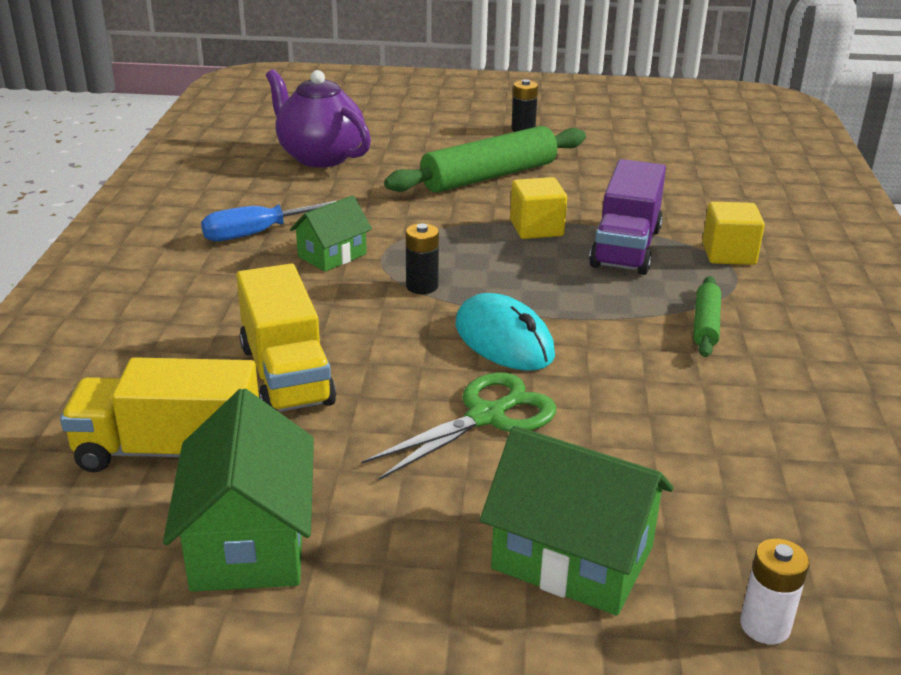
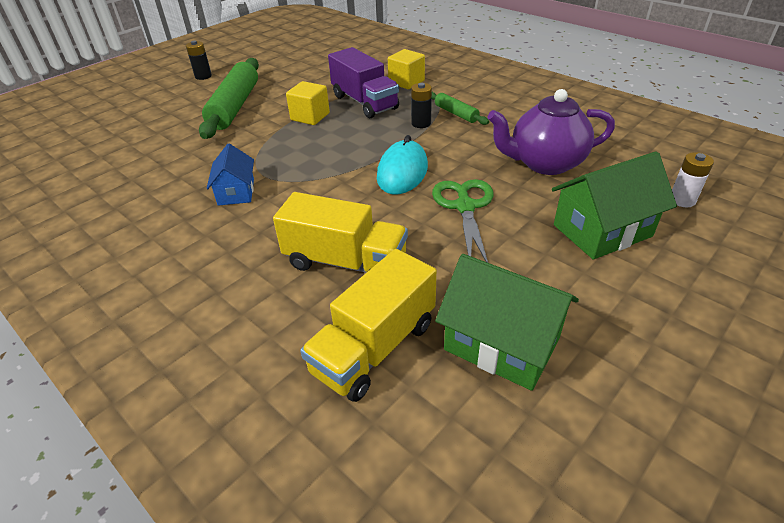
camera: 50 degrees left, 10 degrees up
blue screwdriver [201,201,336,241] -> none
purple teapot [266,69,371,168] -> purple teapot moved to [487,89,615,175]
green house [290,195,372,272] -> blue house [207,144,254,206]
black battery [406,223,439,294] -> black battery moved to [411,83,432,128]
turquoise mouse [456,293,555,371] -> turquoise mouse turned 75 degrees counterclockwise [377,135,428,194]

